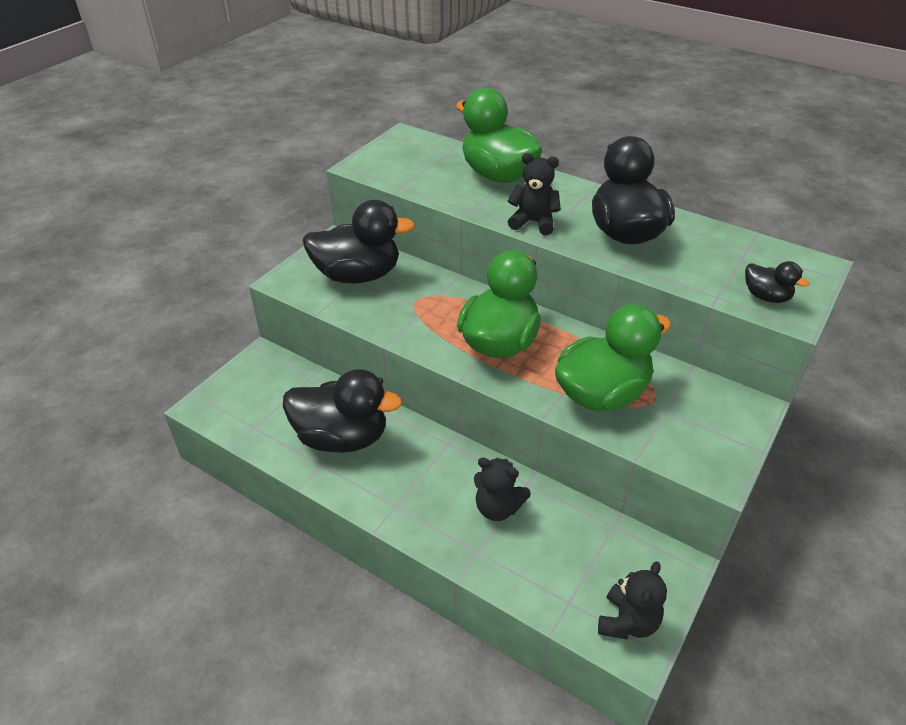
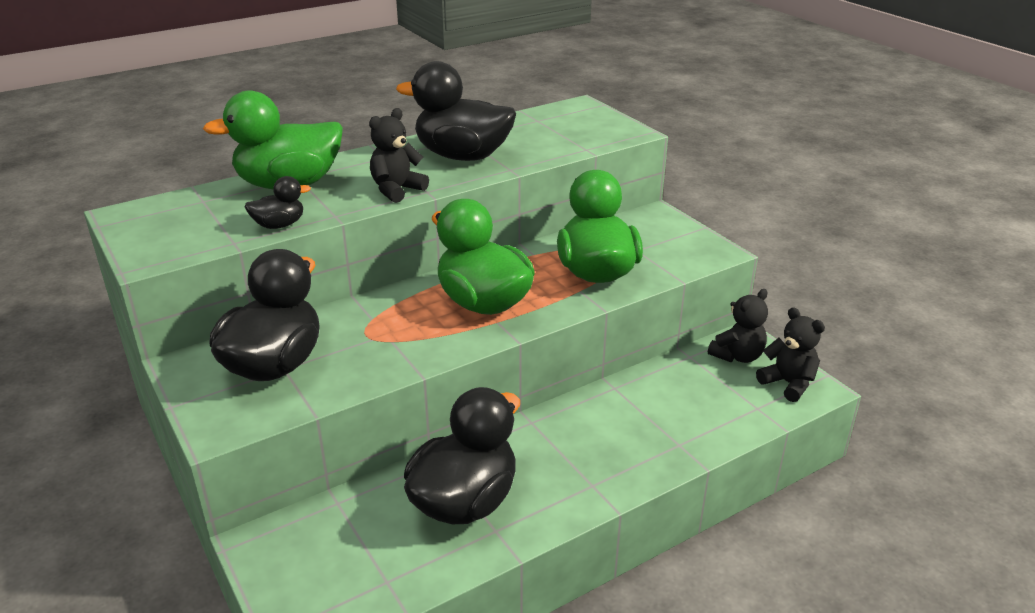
camera: 65 degrees left, 10 degrees down
black teddy bear [474,458,531,521] -> black teddy bear moved to [708,289,768,363]
black duck [745,261,809,303] -> black duck moved to [245,176,311,229]

